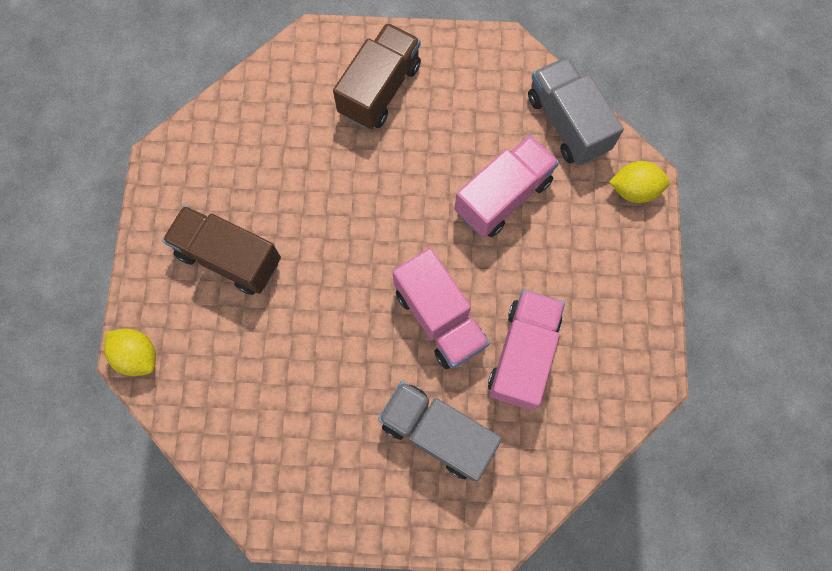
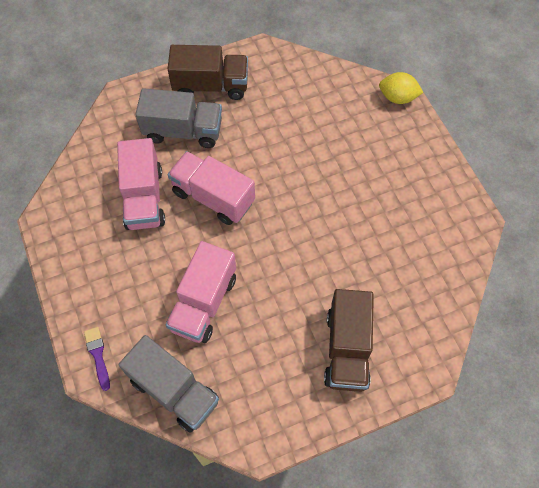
camera: 155 degrees right, 10 degrees down
brown truck [162,205,281,295] -> brown truck moved to [168,45,248,100]
yellow lemon [609,161,670,203] -> purple brush [84,327,110,391]

